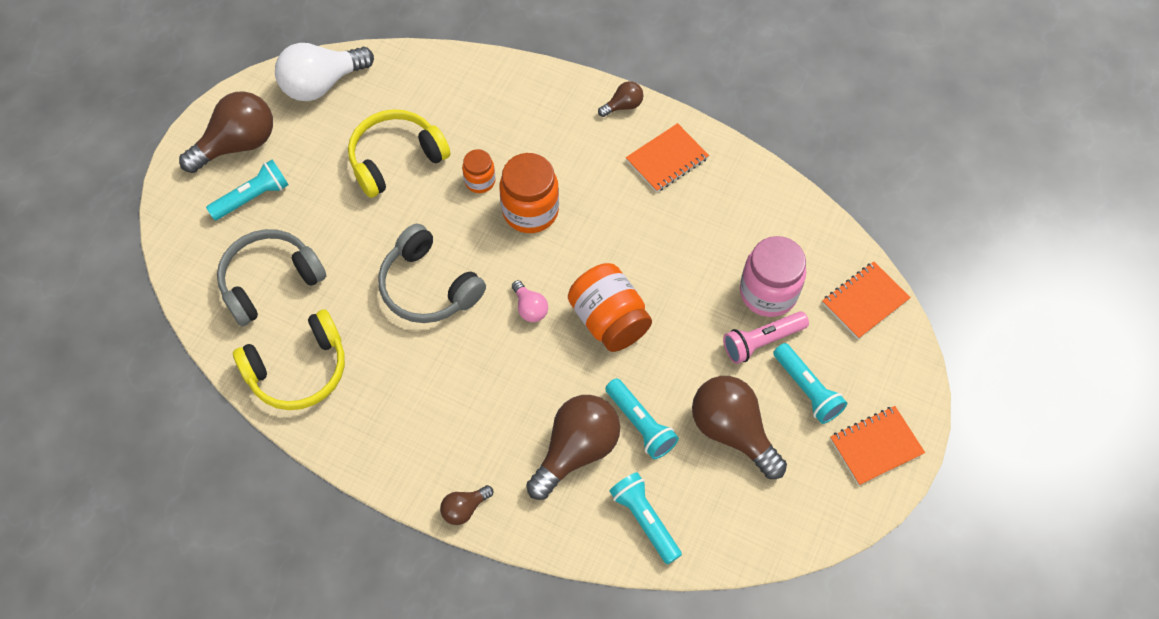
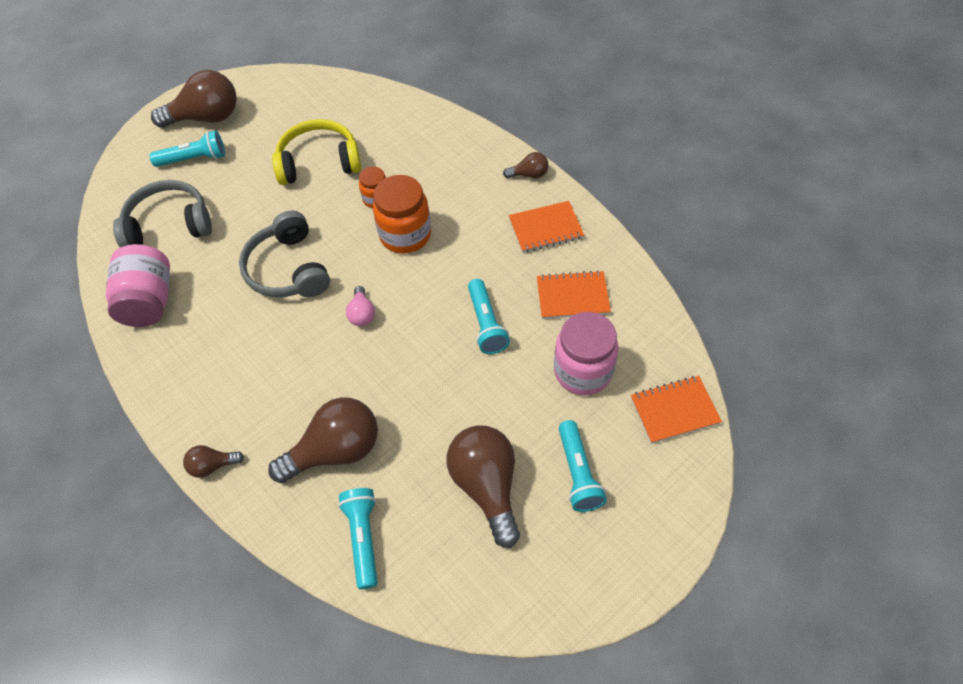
camera: 25 degrees right, 5 degrees down
yellow headphones [233,309,345,410] -> pink jar [106,244,170,327]
white light bulb [275,43,374,101] -> none
orange jar [568,263,652,352] -> none
turquoise flashlight [605,378,679,459] -> turquoise flashlight moved to [468,279,510,354]
pink flashlight [723,311,809,364] -> none
orange notebook [830,406,925,486] -> orange notebook moved to [537,270,611,319]

